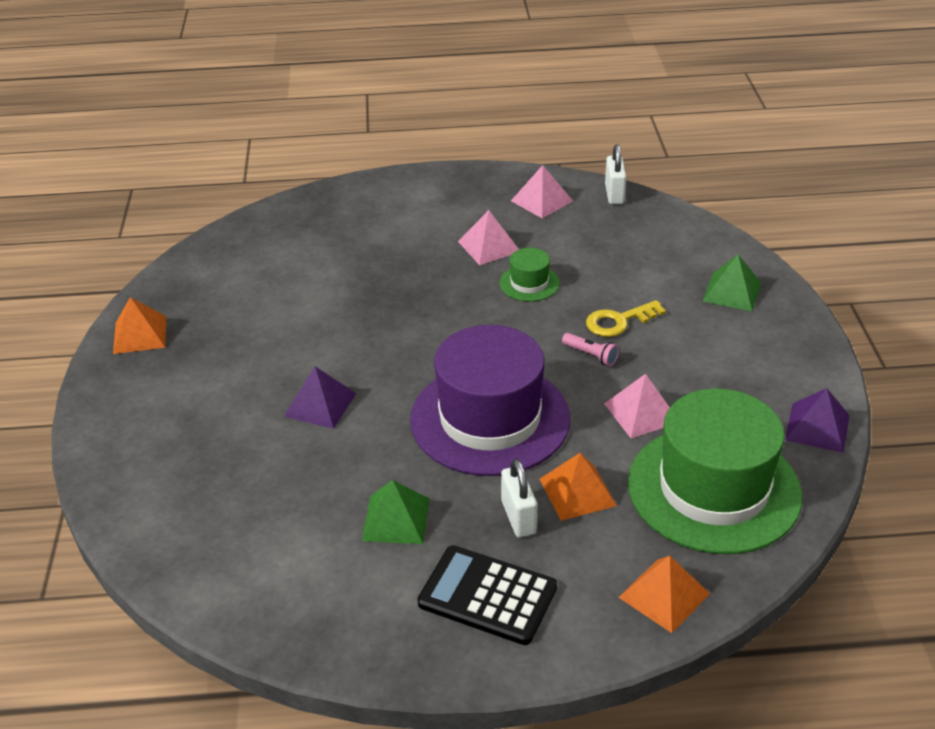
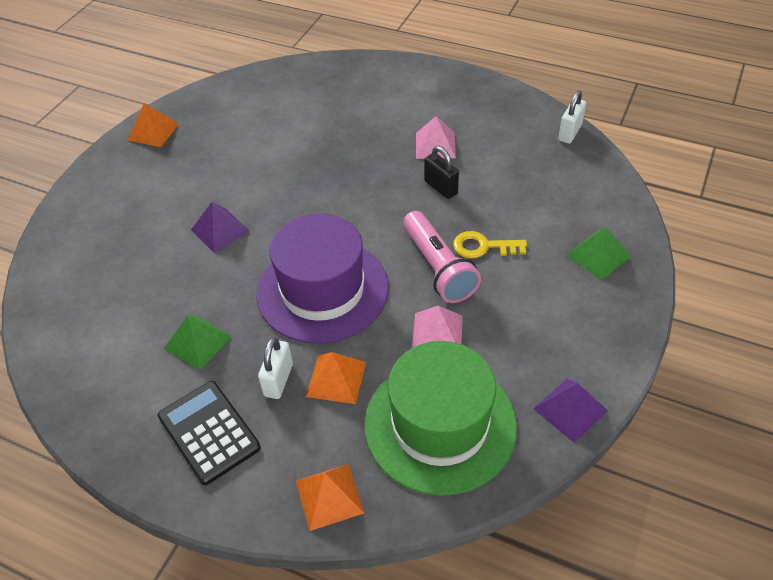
camera: 30 degrees right, 10 degrees up
green hat [499,248,560,301] -> black padlock [424,146,459,199]
pink pyramid [511,165,573,218] -> none
pink flashlight [562,333,619,366] -> pink flashlight [403,211,481,303], size x2.23

